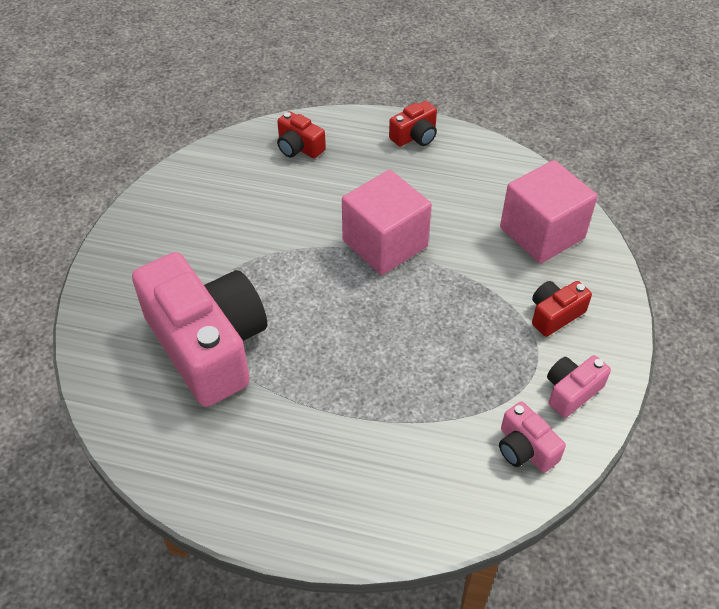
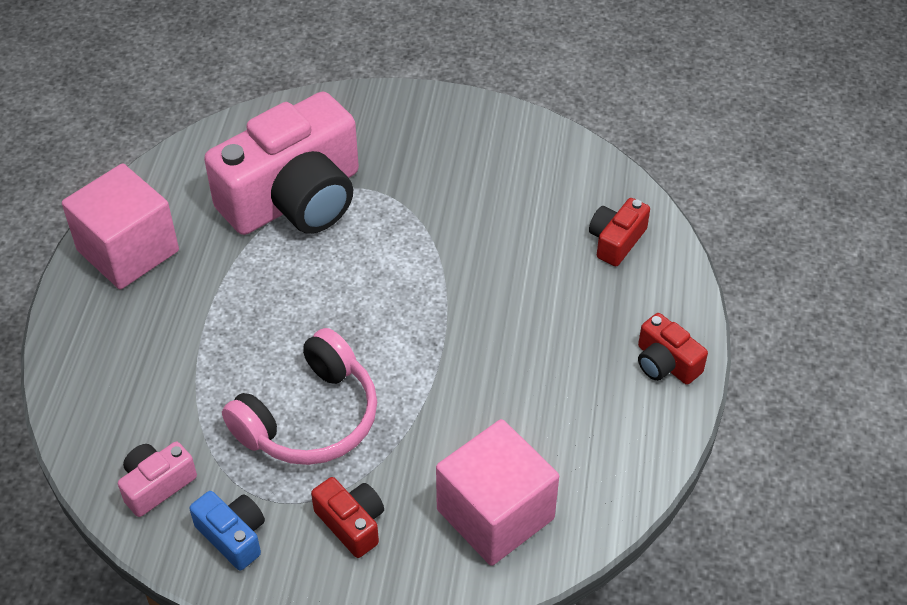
camera: 85 degrees right, 0 degrees up
pink cube [342,170,432,275] -> pink cube moved to [62,163,179,289]
pink camera [547,355,611,418] -> blue camera [189,491,265,570]
none -> pink headphones [222,328,377,465]

